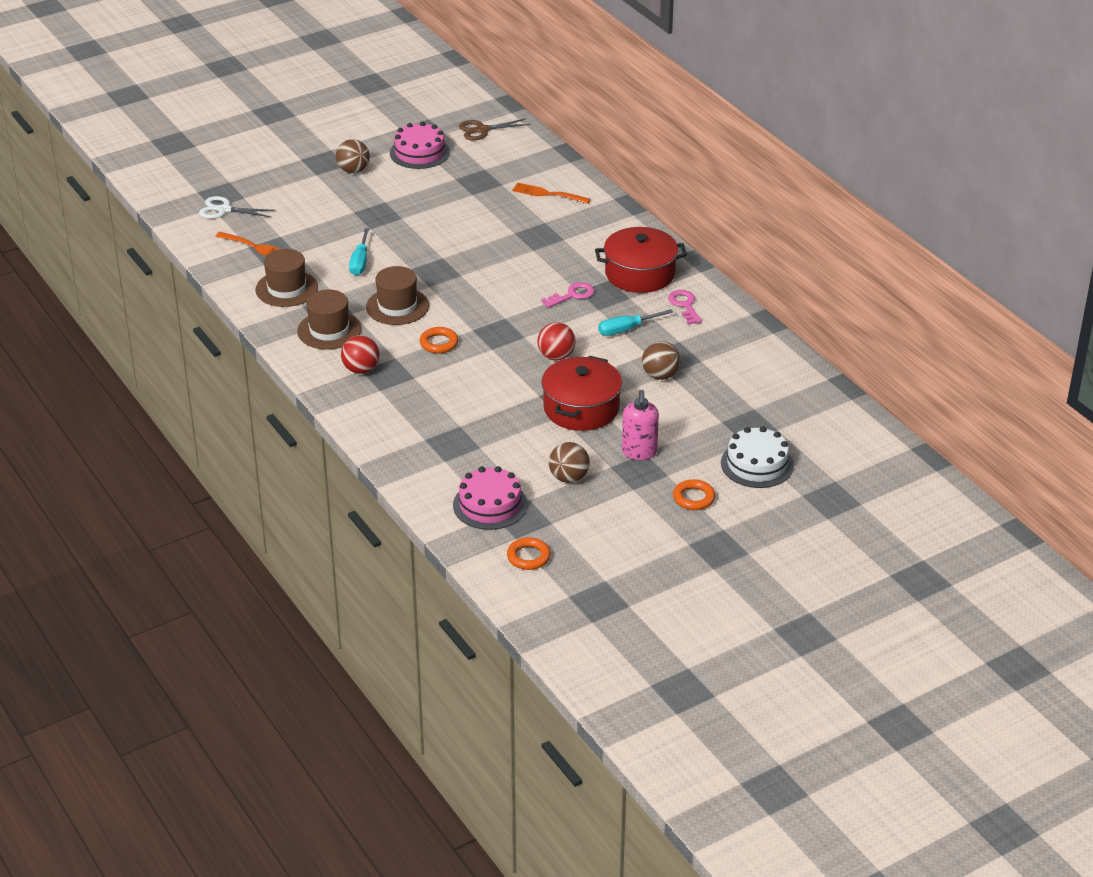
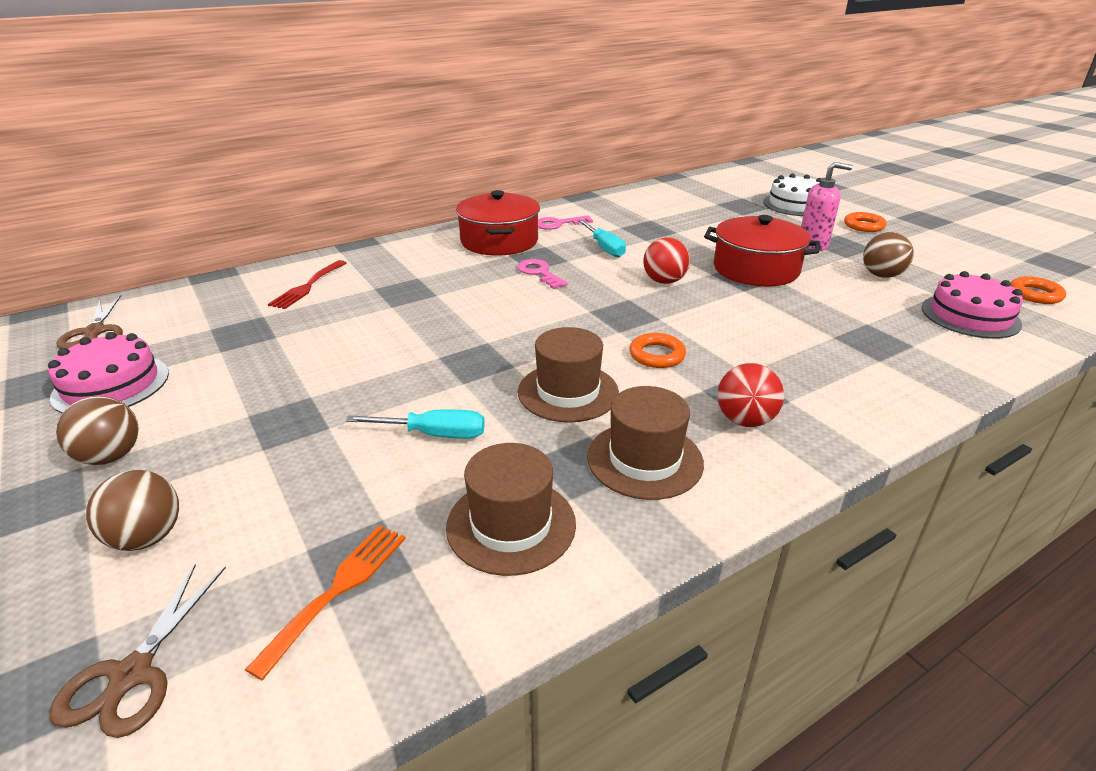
camera: 90 degrees left, 5 degrees down
white scissors [199,196,276,219] -> brown scissors [50,564,226,738]
orange fork [512,182,591,204] -> red fork [268,260,346,309]
brown ball [642,341,681,380] -> brown ball moved to [86,470,179,551]

